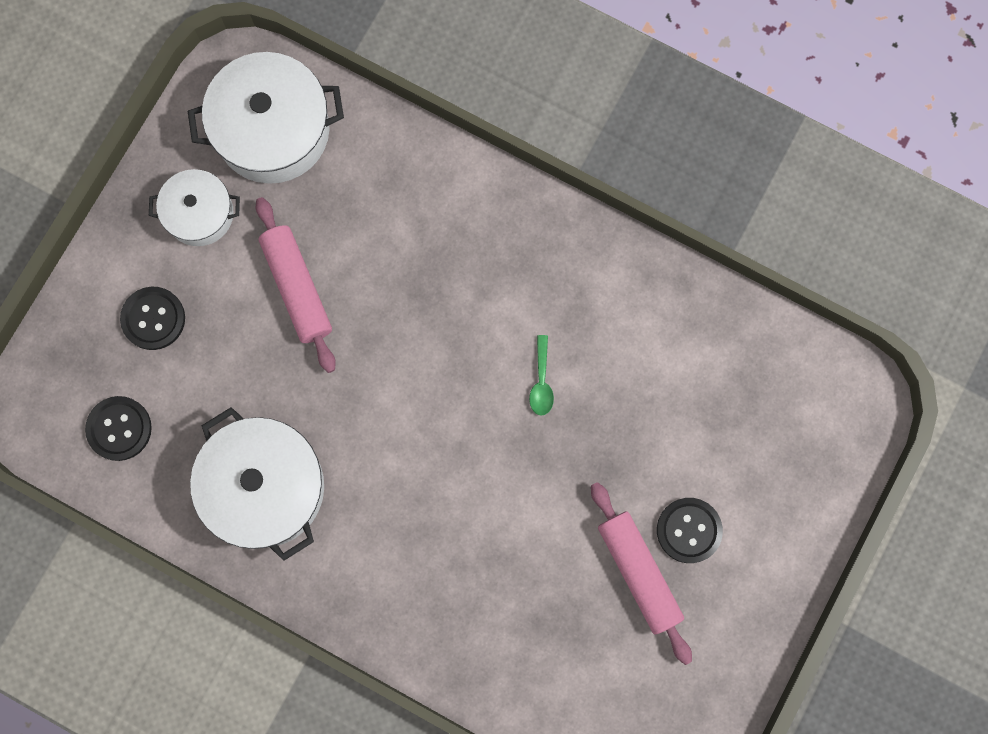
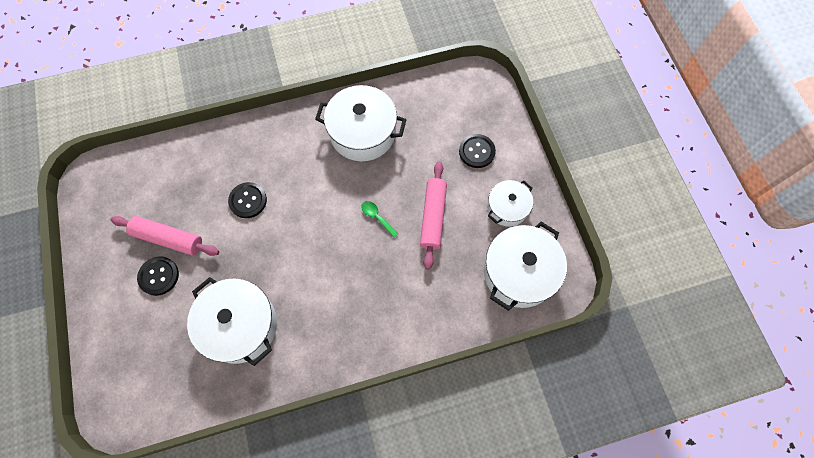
camera: 135 degrees right, 10 degrees down
black button [85,396,152,461] -> black button moved to [228,182,267,218]
pink rolling pin [256,197,336,373] -> pink rolling pin turned 75 degrees clockwise [420,161,447,270]
green spoon [529,335,554,416] -> green spoon moved to [361,201,398,238]
none -> white pot [187,277,277,366]

